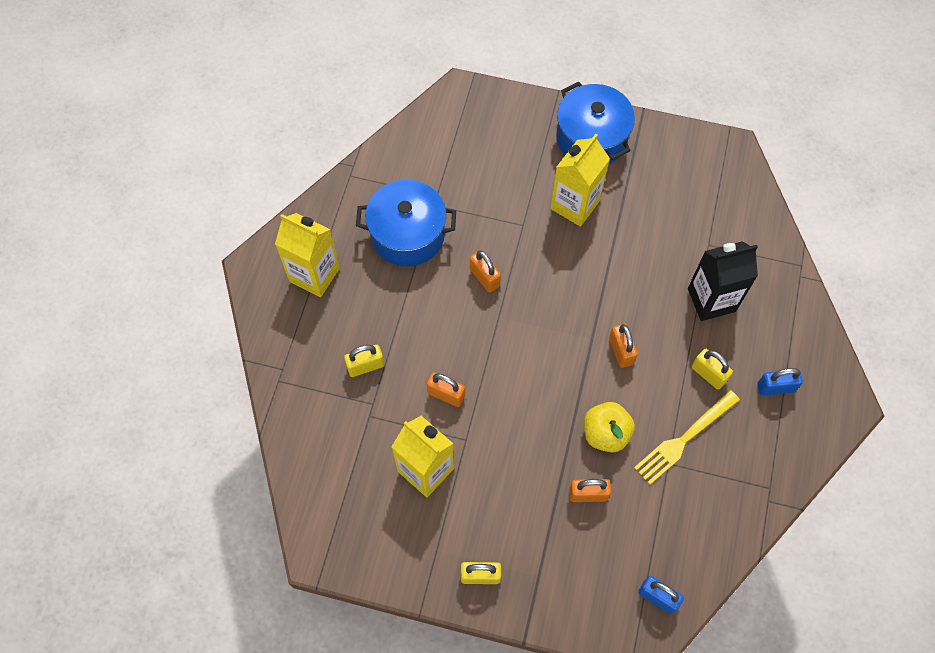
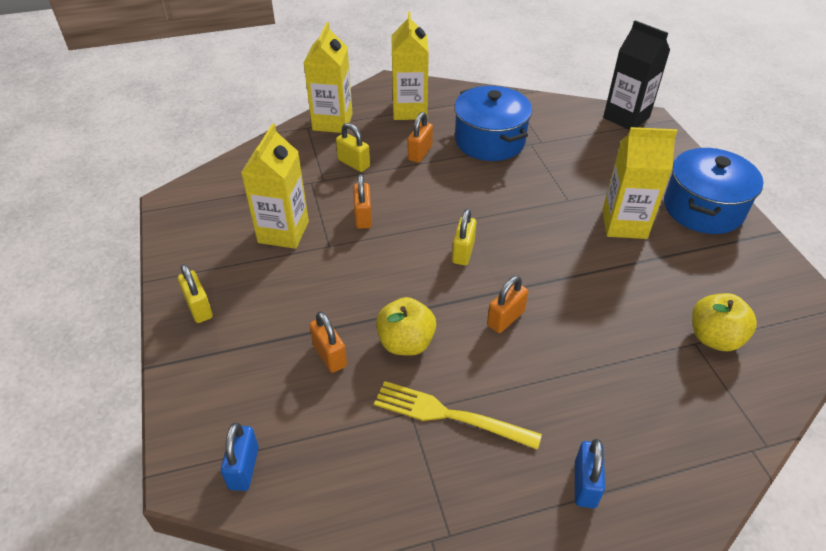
camera: 60 degrees right, 20 degrees down
orange padlock [470,250,501,293] -> orange padlock moved to [408,112,433,163]
black carton [688,241,758,321] -> black carton moved to [603,20,670,130]
yellow padlock [692,349,733,389] -> yellow padlock moved to [452,209,476,265]
blue padlock [757,368,803,396] -> blue padlock turned 45 degrees clockwise [575,439,605,508]
none -> yellow carton [304,22,353,133]
none -> yellow apple [692,293,757,351]

